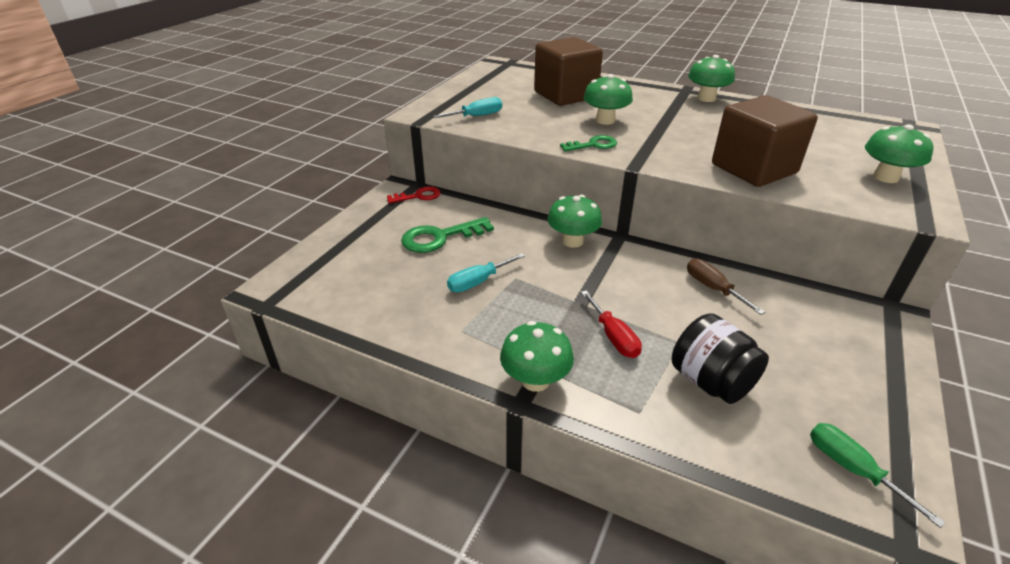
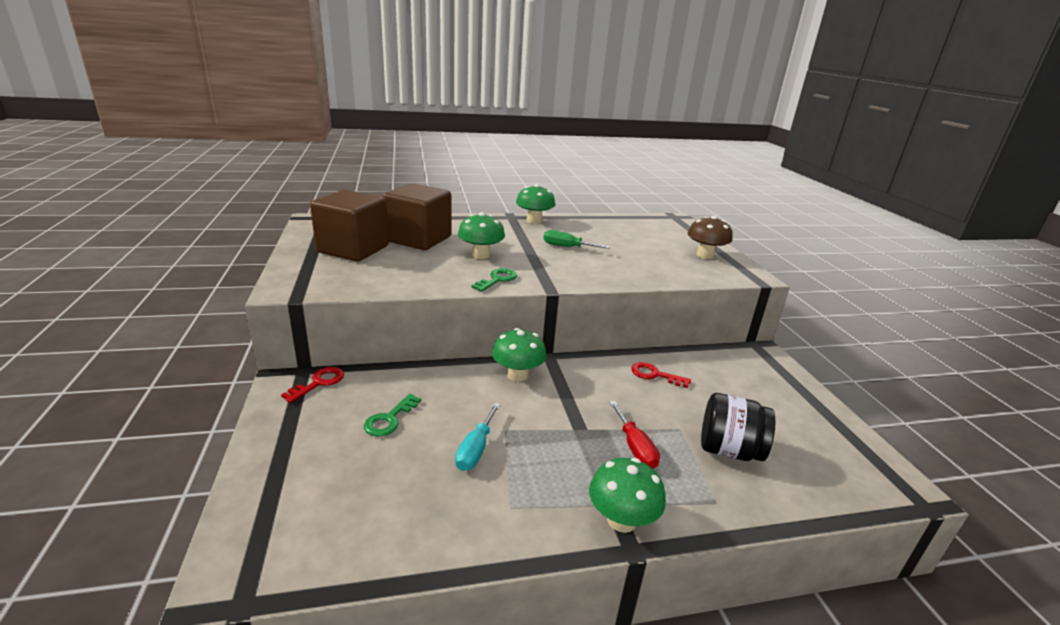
camera: 40 degrees left, 10 degrees down
green key [401,217,494,253] -> green key [364,394,421,436], size x0.63
turquoise screwdriver [433,97,502,118] -> none
red screwdriver [581,291,642,358] -> red screwdriver turned 45 degrees clockwise [609,401,660,469]
brown screwdriver [687,259,765,315] -> red key [631,362,691,388]
brown cube [712,95,818,187] -> brown cube moved to [310,190,389,261]
green screwdriver [810,423,946,528] -> green screwdriver moved to [543,230,610,249]
green mushroom [865,124,934,183] -> brown mushroom [688,215,733,259]

